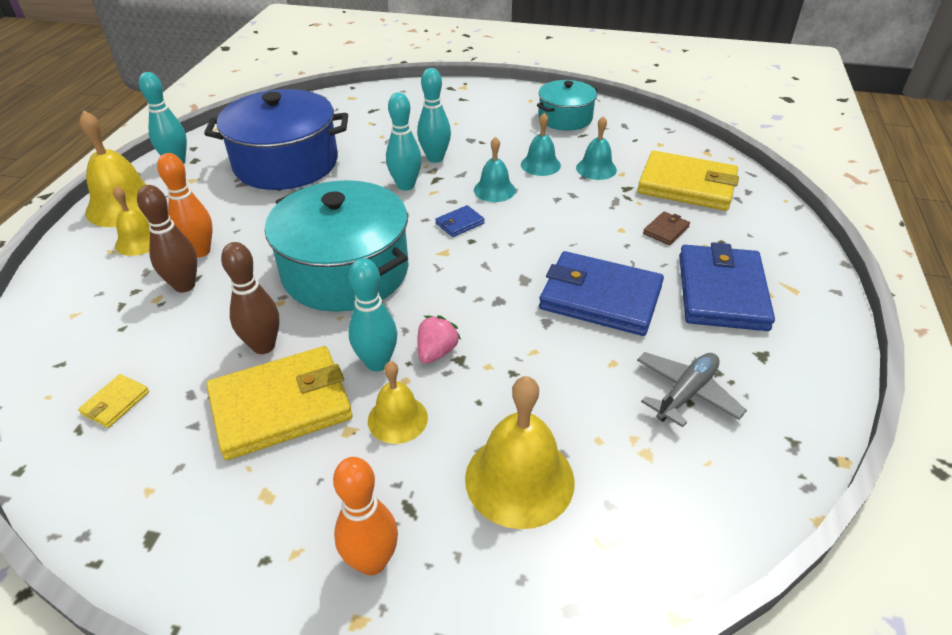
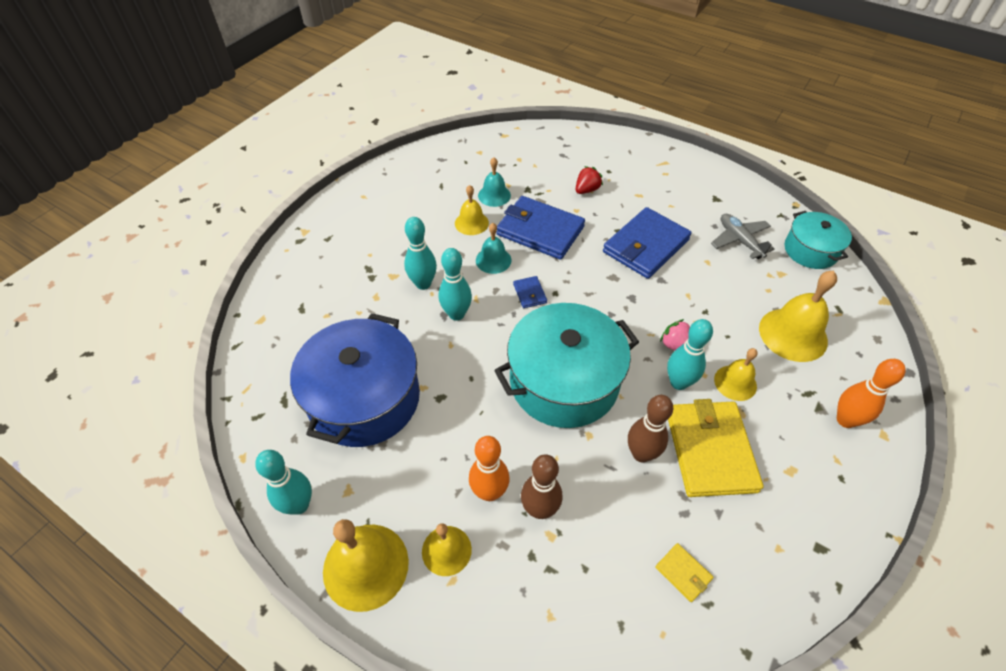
camera: 70 degrees left, 10 degrees up
turquoise bell [521,113,561,176] -> yellow bell [455,185,489,235]
turquoise pot [537,80,597,131] -> turquoise pot moved to [785,211,852,269]
yellow wallet [637,151,739,211] -> none
brown wallet [643,211,690,245] -> red strawberry [576,166,603,194]
blue wallet [679,242,775,331] -> blue wallet moved to [496,196,585,260]

